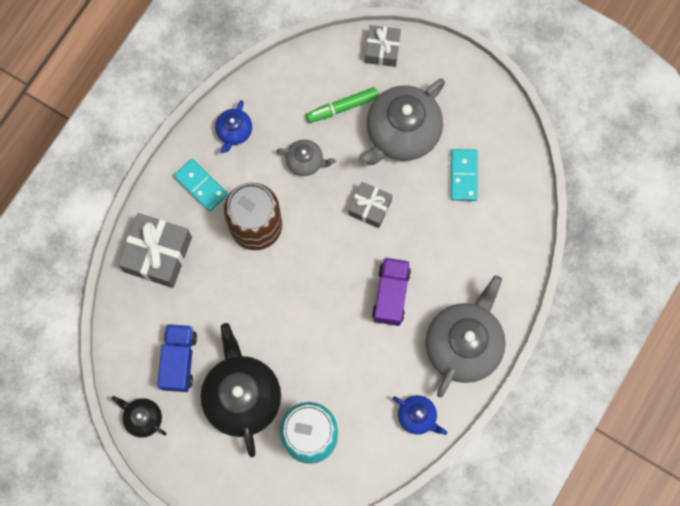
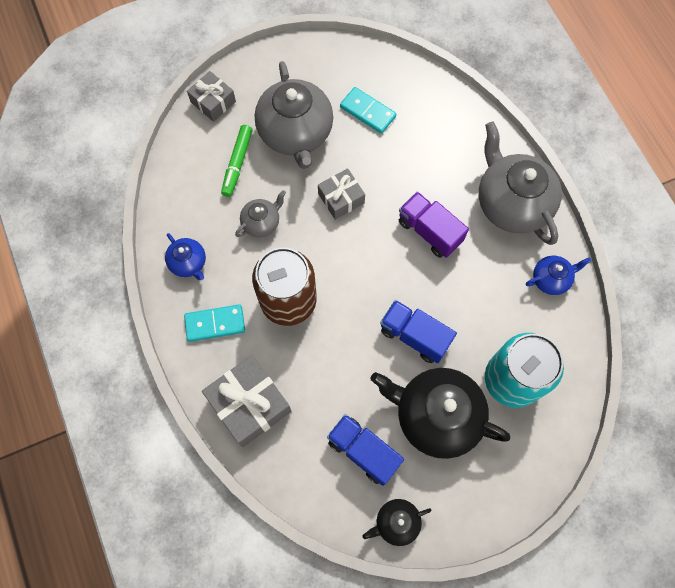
camera: 55 degrees left, 5 degrees down
none -> blue truck [380,300,457,363]

